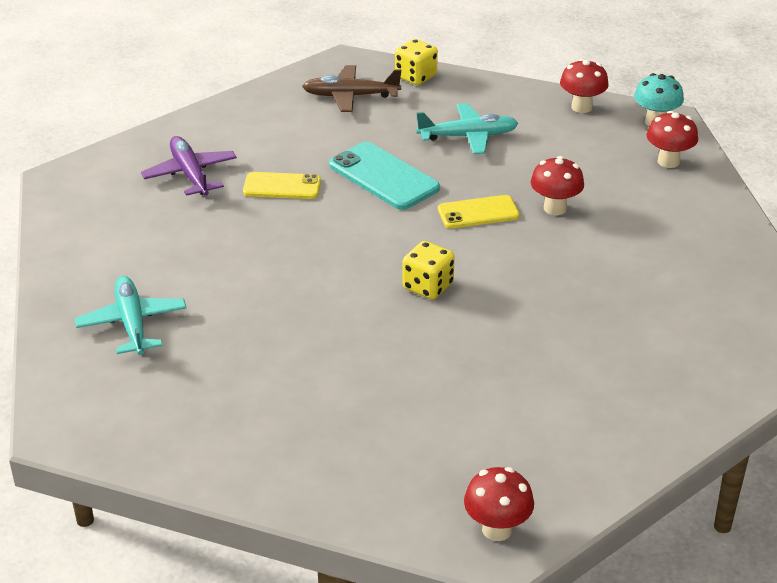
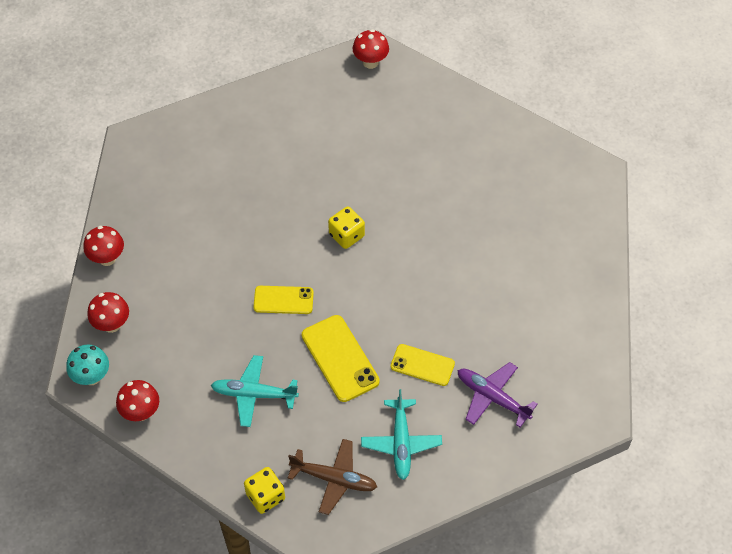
camera: 165 degrees left, 20 degrees up
turquoise plane [75,276,187,355] -> turquoise plane moved to [361,389,442,480]
purple plane [141,136,237,196] -> purple plane turned 135 degrees clockwise [458,362,538,427]
turquoise phone [329,142,440,210] -> yellow phone [302,315,380,402]
red mushroom [531,156,584,215] -> red mushroom moved to [83,226,124,266]

